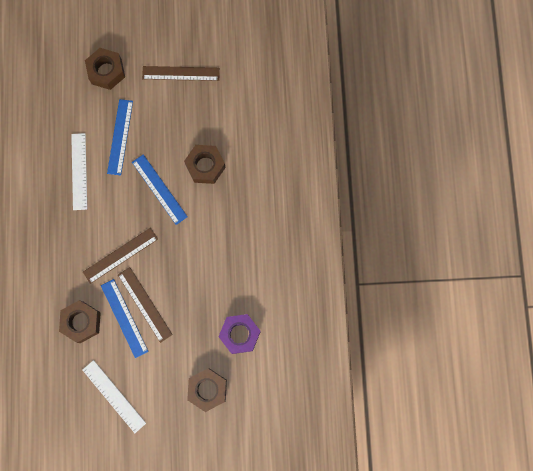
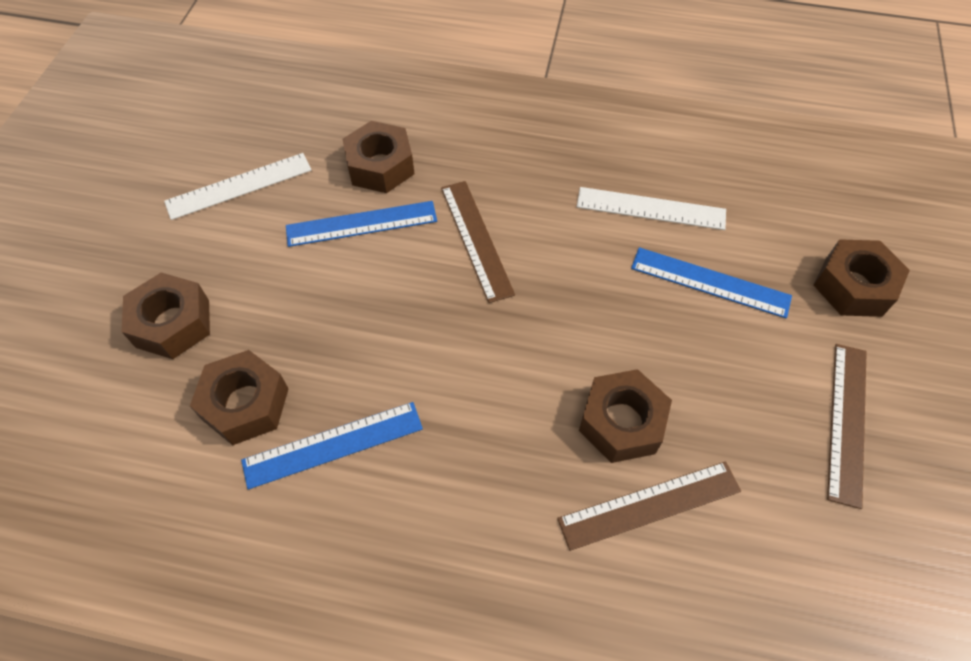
camera: 105 degrees right, 20 degrees down
brown ruler [118,267,173,343] -> brown ruler moved to [557,461,741,551]
blue ruler [132,154,188,225] -> blue ruler moved to [241,402,423,489]
purple nut [218,314,261,354] -> brown nut [190,350,289,445]

